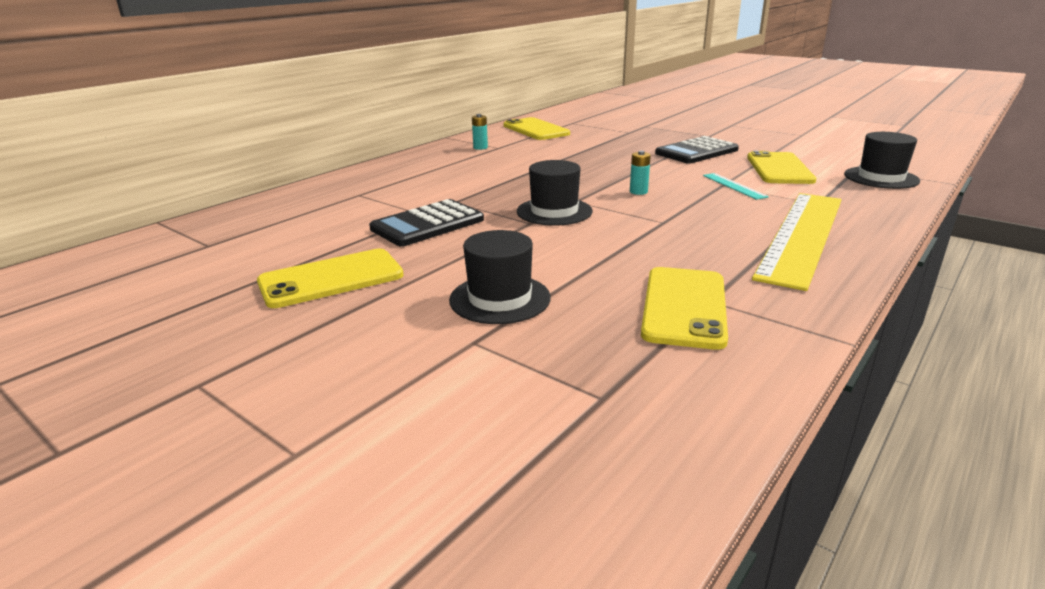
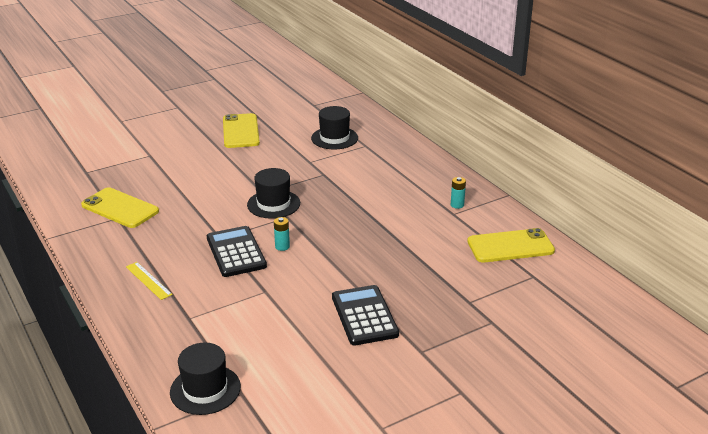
camera: 110 degrees right, 5 degrees up
black calculator [369,199,484,247] -> black calculator moved to [207,226,267,277]
black hat [449,230,551,324] -> black hat moved to [311,106,358,149]
turquoise ruler [703,173,769,200] -> none
yellow phone [747,151,816,184] -> none
yellow ruler [752,193,842,291] -> yellow ruler [126,262,173,300], size x0.40

